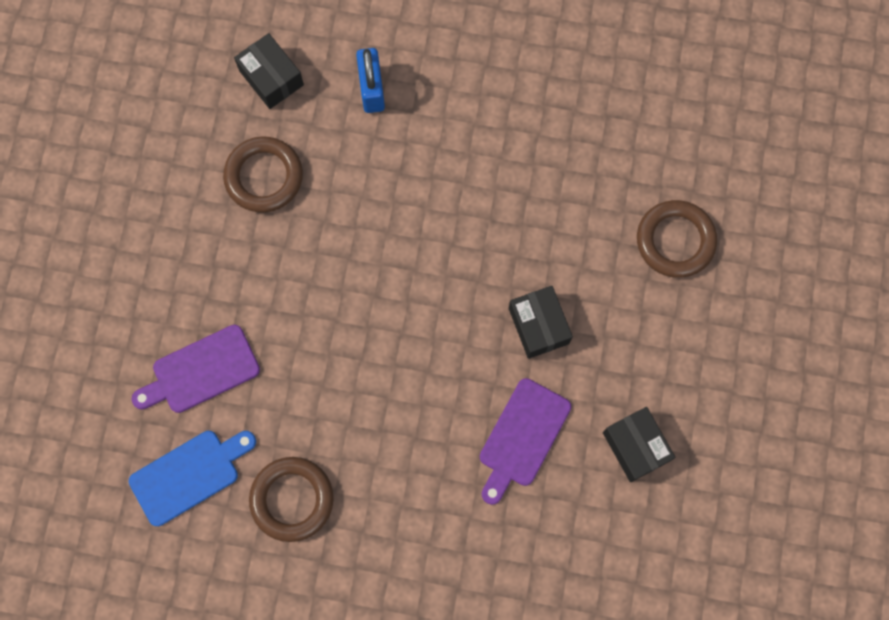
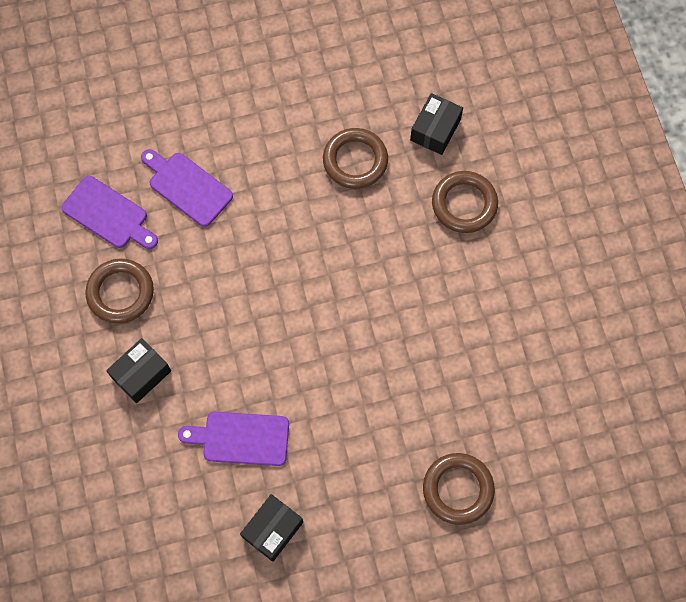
camera: 65 degrees right, 5 degrees down
blue cutting board [129,431,256,526] -> purple cutting board [62,176,158,249]
blue padlock [356,48,385,113] -> brown ring [432,171,498,233]
black box [509,286,573,359] -> black box moved to [106,338,171,403]

